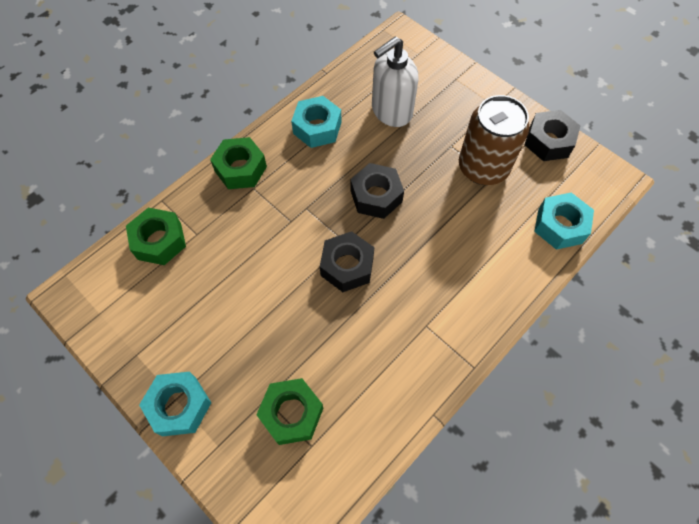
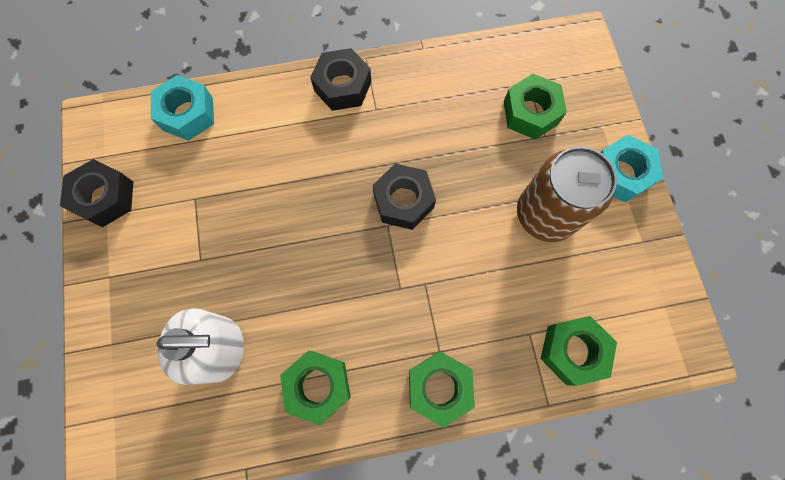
camera: 145 degrees left, 10 degrees up
turquoise nut [291,96,341,148] -> green nut [280,350,351,425]
black nut [351,163,404,219] -> black nut moved to [310,48,371,111]
brown can [459,95,530,185] -> brown can moved to [517,146,617,242]

